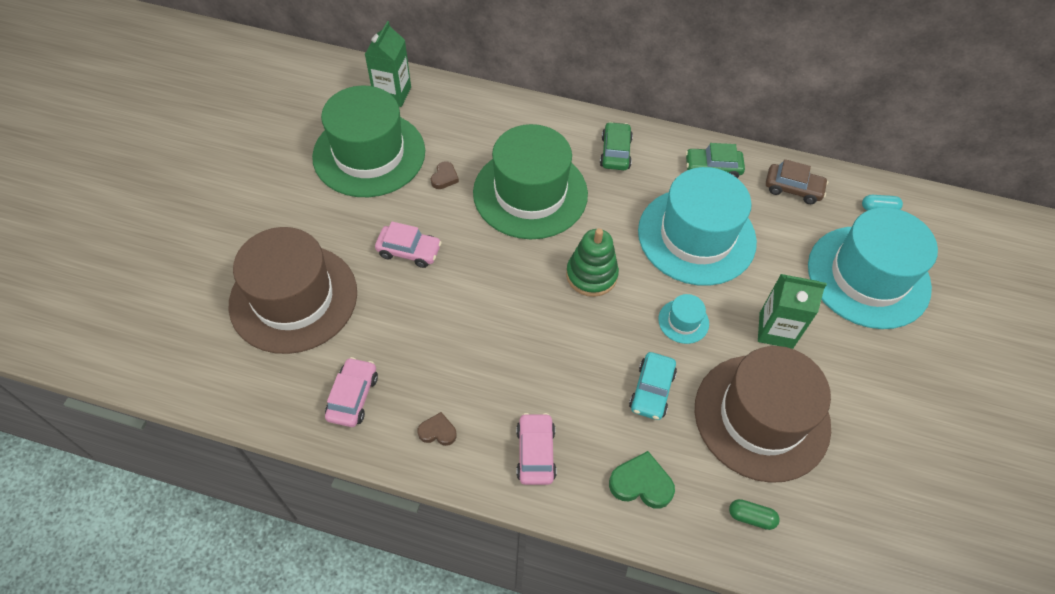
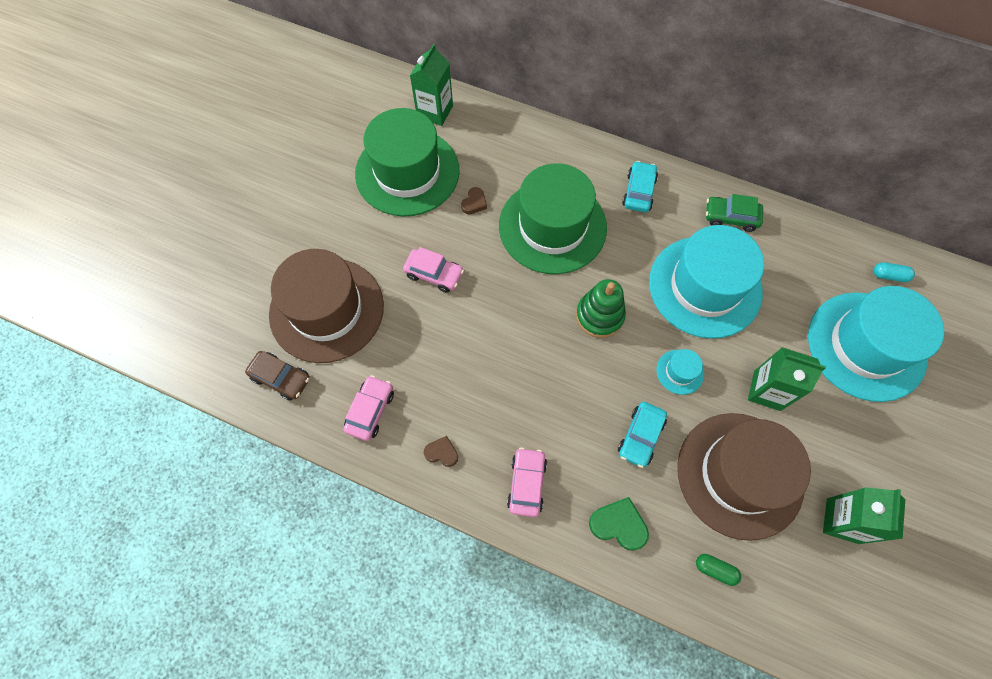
camera: 10 degrees right, 10 degrees up
green car [600,122,633,170] -> turquoise car [622,161,658,212]
brown car [766,159,828,204] -> brown car moved to [245,351,310,401]
none -> green carton [823,487,905,544]

